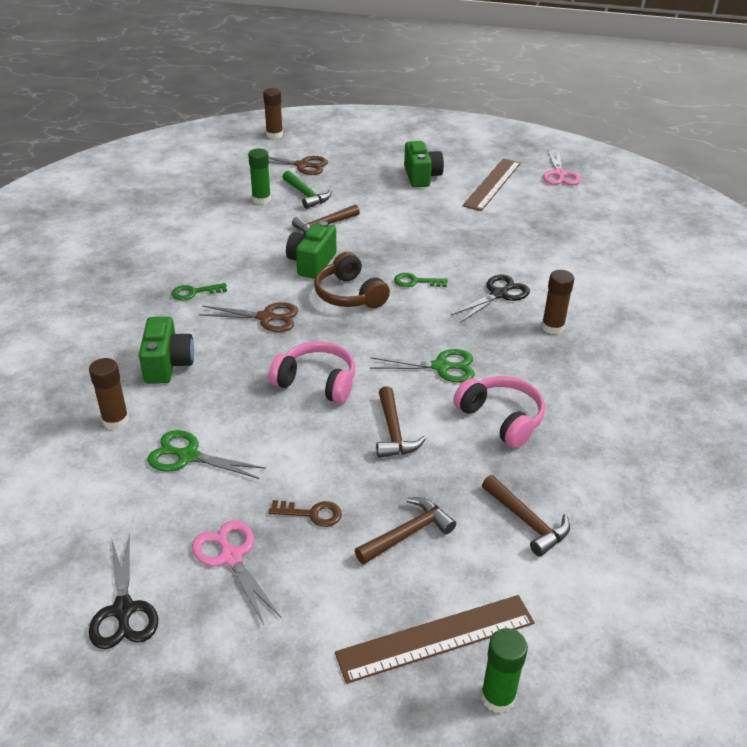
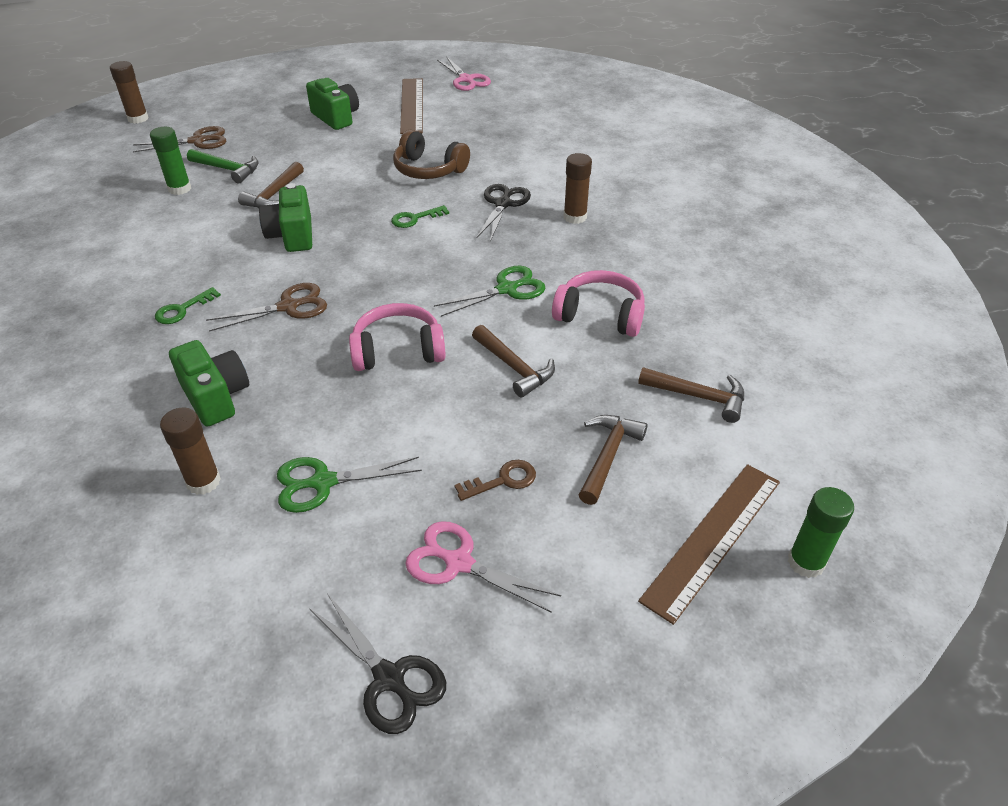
camera: 30 degrees left, 5 degrees up
brown headphones [314,252,390,308] -> brown headphones moved to [393,130,470,179]

